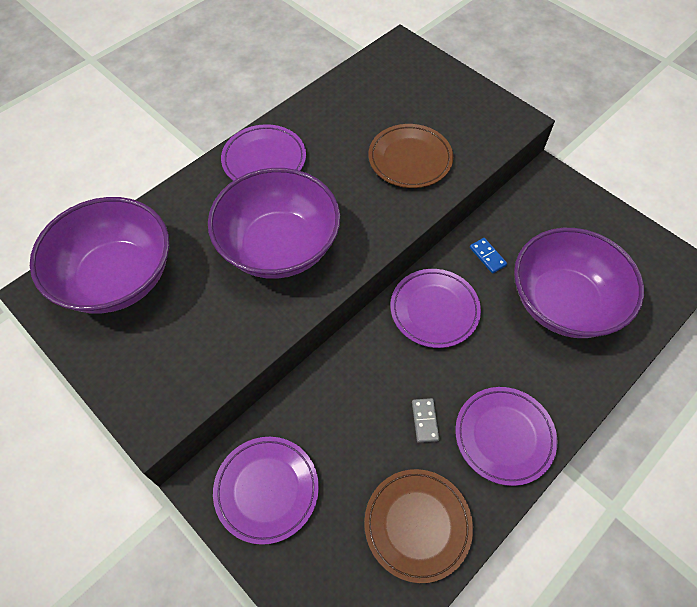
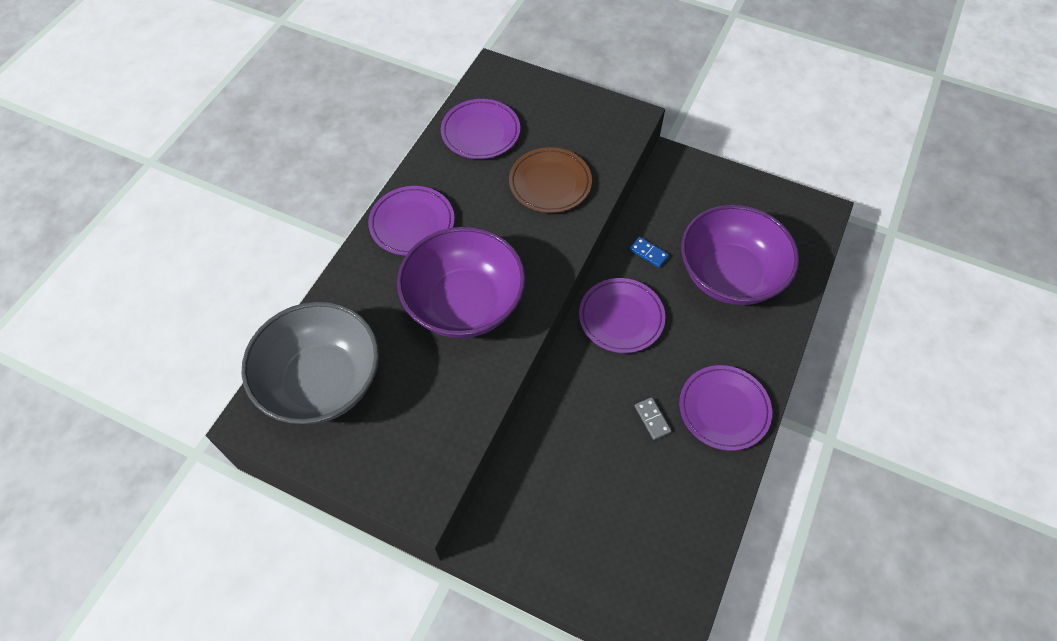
camera: 20 degrees left, 0 degrees up
purple bowl [30,197,170,314] -> grey bowl [242,302,379,424]
purple plate [213,437,319,545] -> purple plate moved to [441,99,520,159]
brown plate [364,469,473,583] -> none

